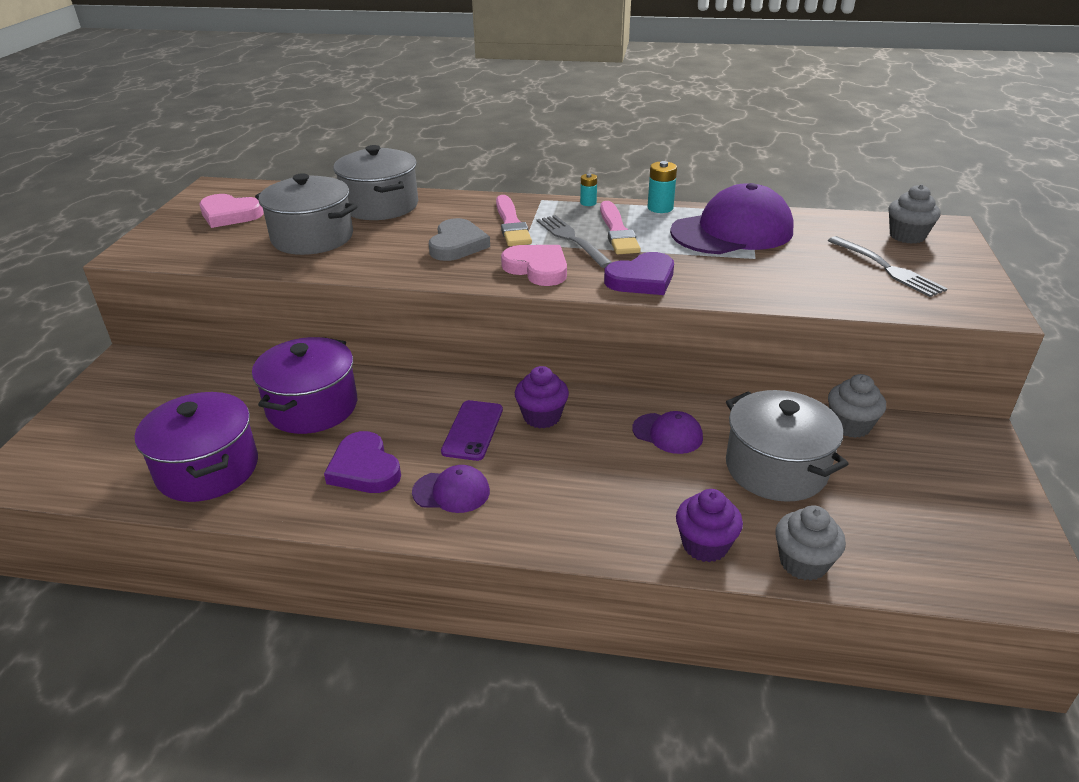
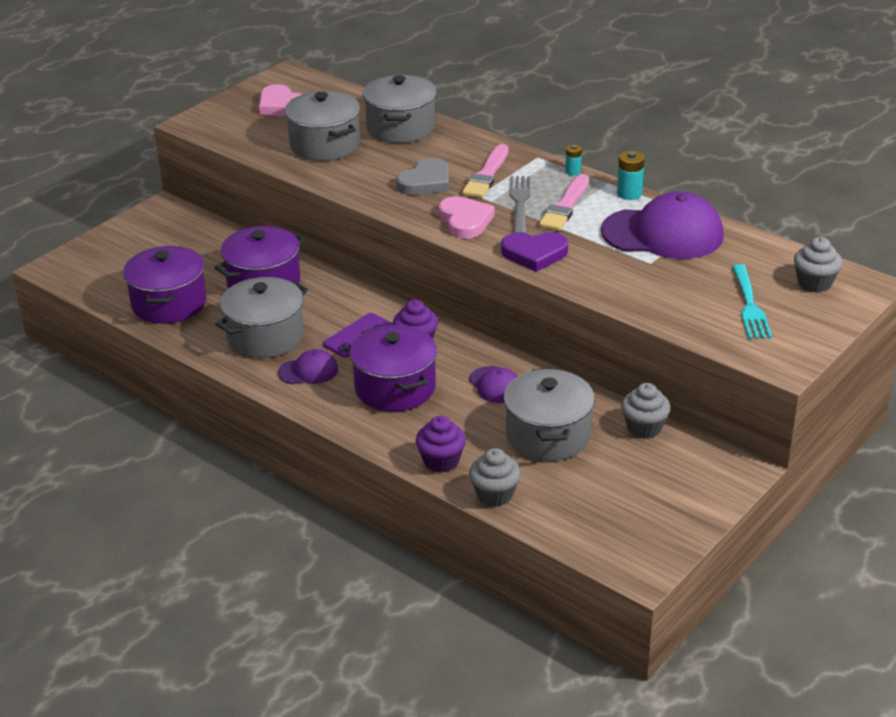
camera: 30 degrees right, 0 degrees up
purple heart [324,431,401,493] -> grey pot [215,277,308,358]
purple cap [412,465,490,513] -> purple cap turned 45 degrees counterclockwise [278,349,338,384]
grey fork [828,236,948,297] -> turquoise fork [732,264,772,339]
none -> purple pot [350,325,437,412]

